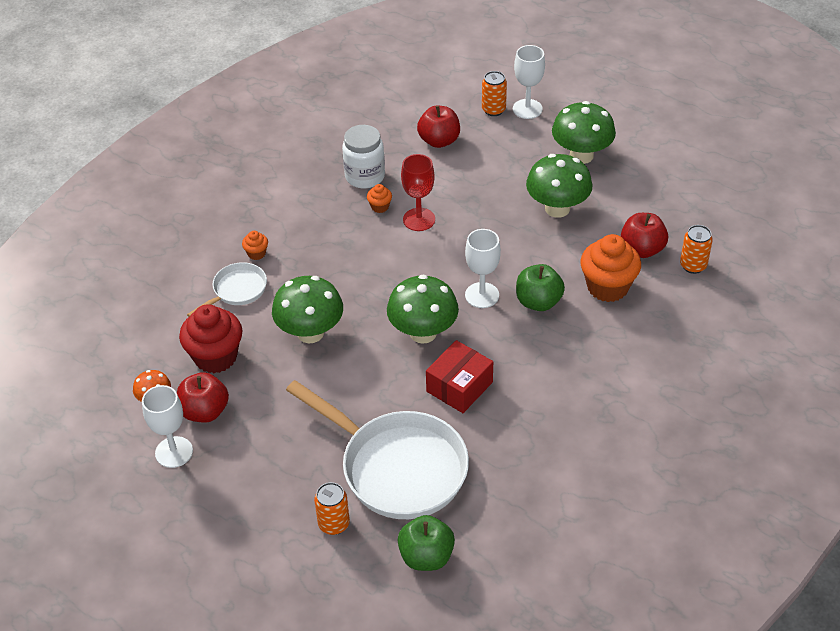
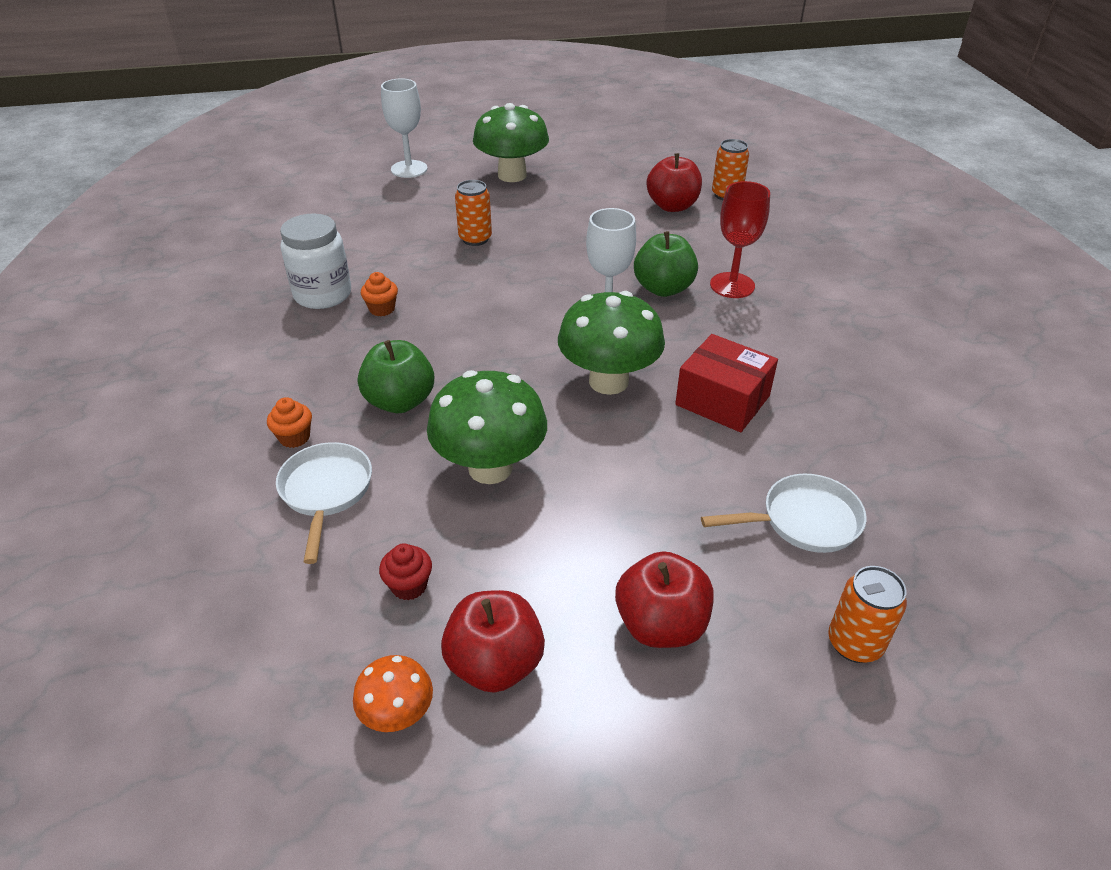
camera: 50 degrees left, 5 degrees down
white goblet [142,385,193,468] -> none
red cupcake [179,304,242,373] -> red cupcake [379,543,432,600], size x0.45
white pan [286,380,469,519] -> white pan [701,474,867,553], size x0.49
green apple [398,515,455,571] -> green apple moved to [358,340,434,413]
red goblet [401,154,435,231] -> red goblet moved to [710,181,770,298]
red apple [417,106,460,148] -> red apple moved to [615,551,714,648]
red box [426,340,493,413] -> red box turned 45 degrees counterclockwise [675,334,778,432]
orange can [482,71,507,116] -> orange can moved to [455,180,492,246]
green mushroom [526,154,592,218] -> none
orange cupcake [581,234,641,302] -> none

